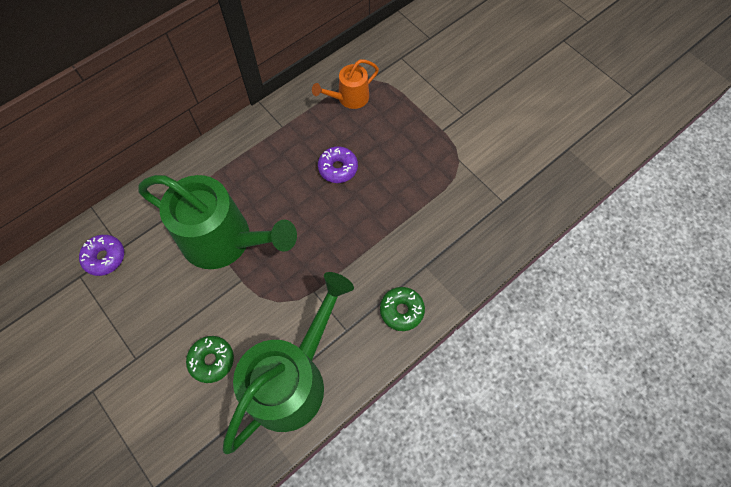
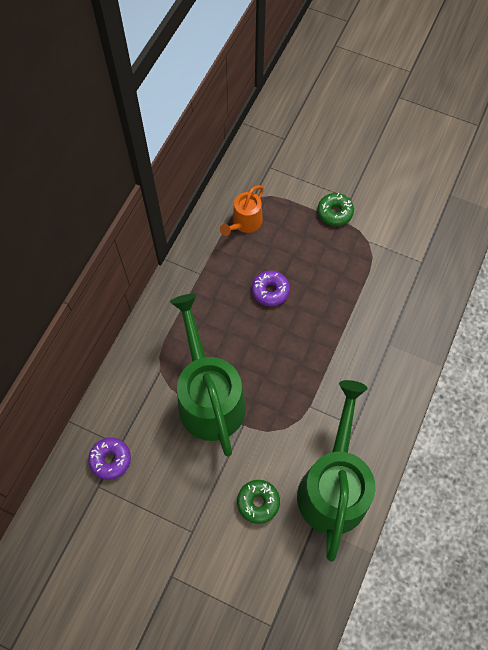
camera: 25 degrees left, 0 degrees up
green watering can [138,175,297,269] -> green watering can turned 105 degrees counterclockwise [170,294,246,457]
green donut [380,287,425,331] -> green donut moved to [317,193,354,226]

